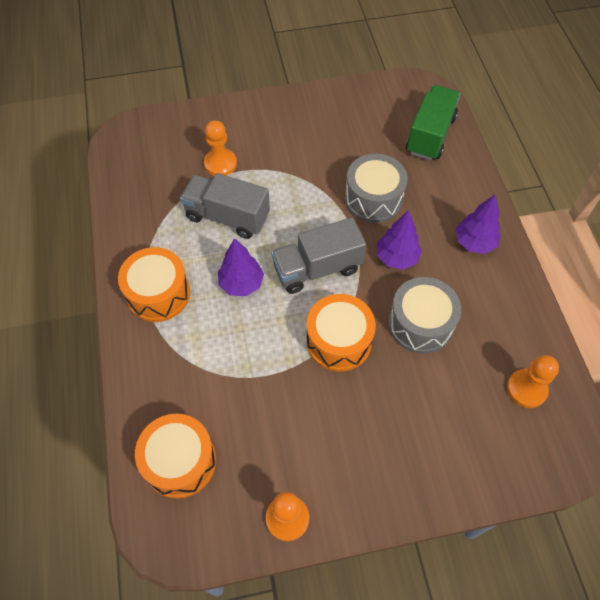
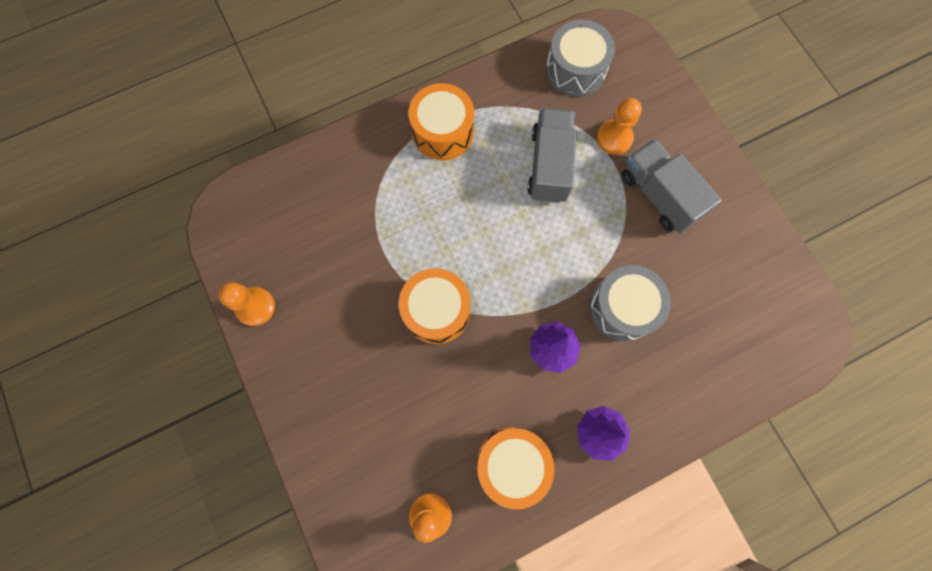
camera: 75 degrees right, 15 degrees up
orange drum [135,414,216,499] -> orange drum moved to [476,427,554,509]
purple tree [218,238,264,296] -> none
grey truck [271,217,366,294] -> grey truck moved to [621,139,722,233]
grey drum [388,277,461,354] -> grey drum moved to [546,20,615,97]
green truck [406,85,460,160] -> none

